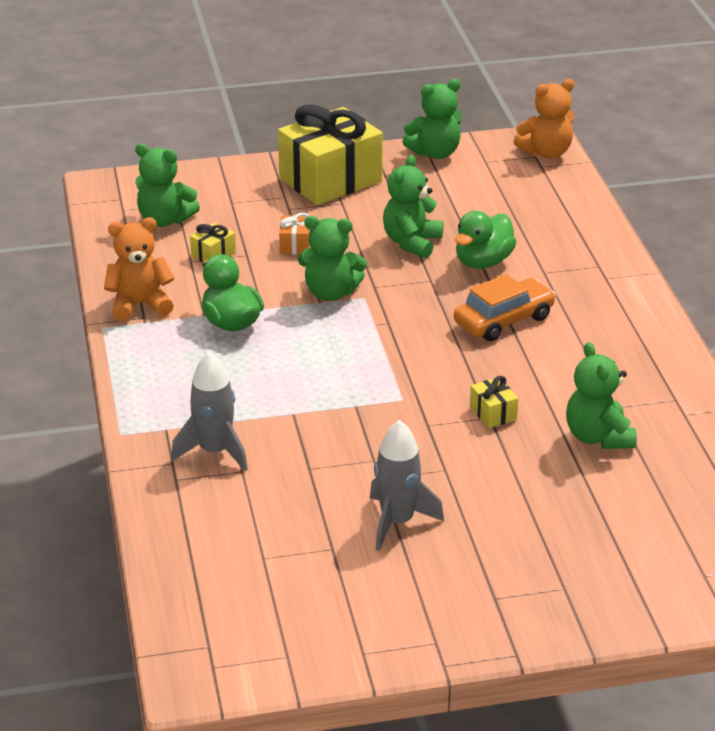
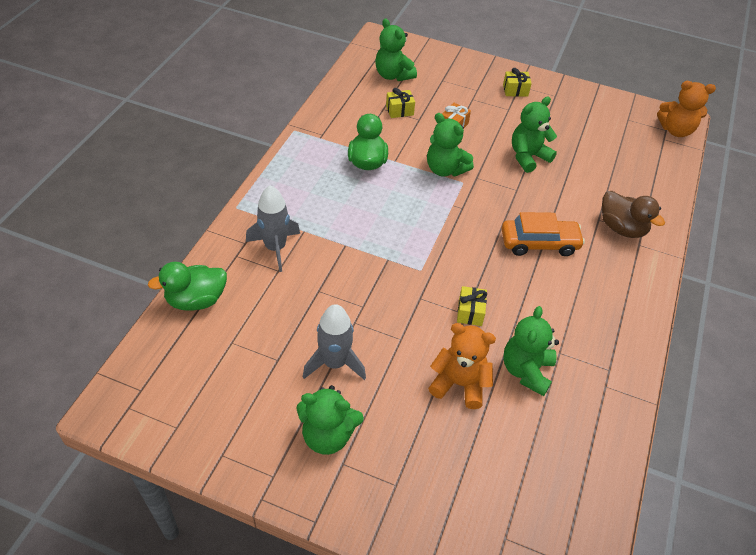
camera: 30 degrees right, 15 degrees up
orange teddy bear [104,217,175,322] -> orange teddy bear moved to [428,323,496,409]
yellow gift [278,105,383,205] -> yellow gift [503,68,532,97], size x0.41
green teddy bear [402,79,462,159] -> green teddy bear moved to [297,385,364,455]
green duck [455,211,516,269] -> green duck moved to [148,262,227,311]
none -> brown duck [602,191,665,238]

